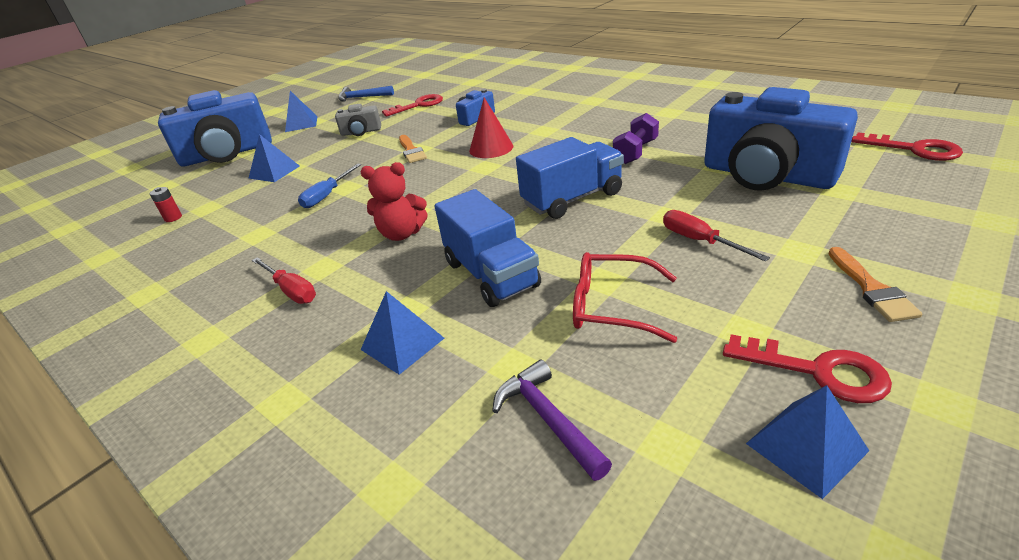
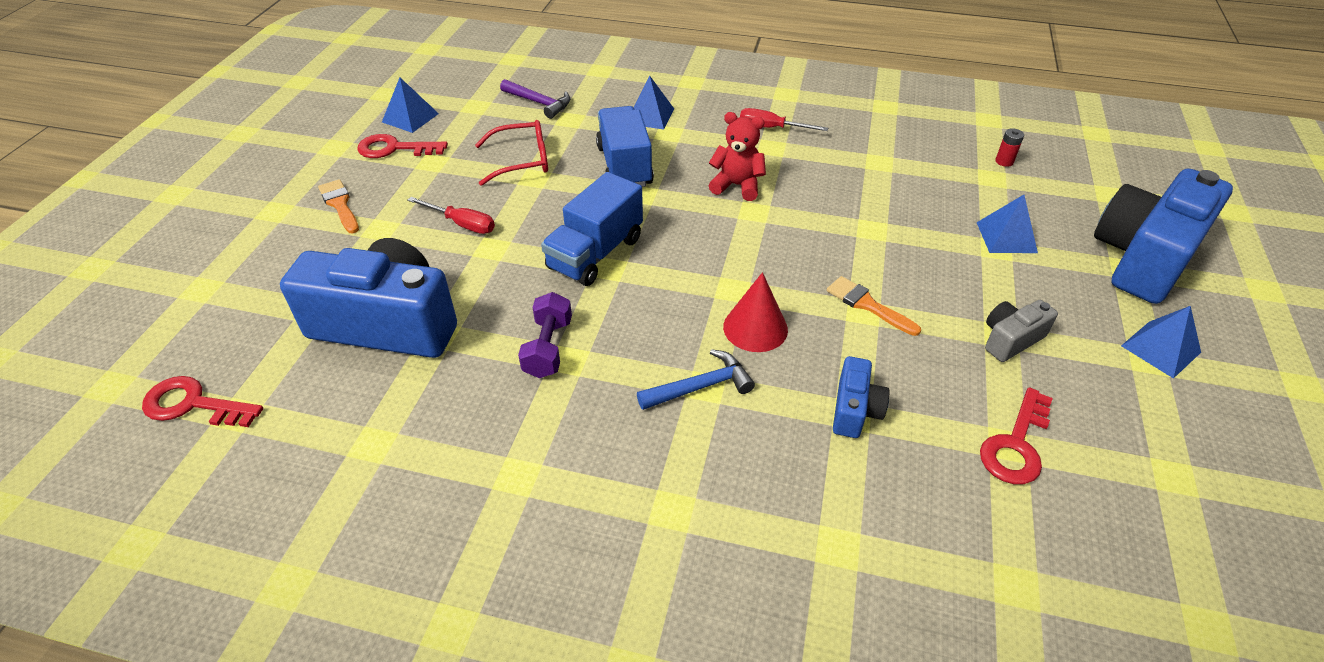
camera: 150 degrees right, 10 degrees up
blue screwdriver [298,164,361,208] -> none
blue hammer [338,86,394,101] -> blue hammer moved to [637,349,755,410]
red teddy bear [361,162,428,241] -> red teddy bear turned 45 degrees clockwise [708,112,766,201]
blue truck [435,189,541,307] -> blue truck turned 45 degrees clockwise [596,106,654,187]

